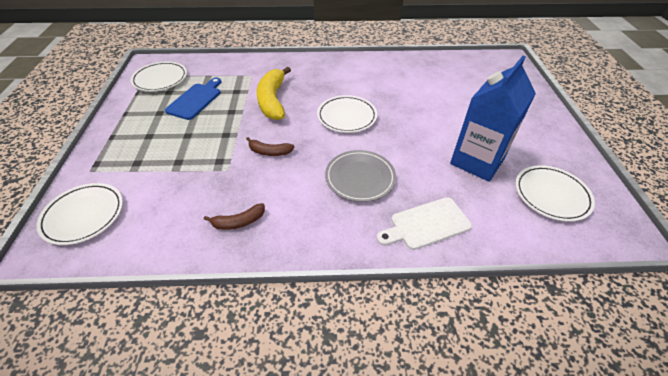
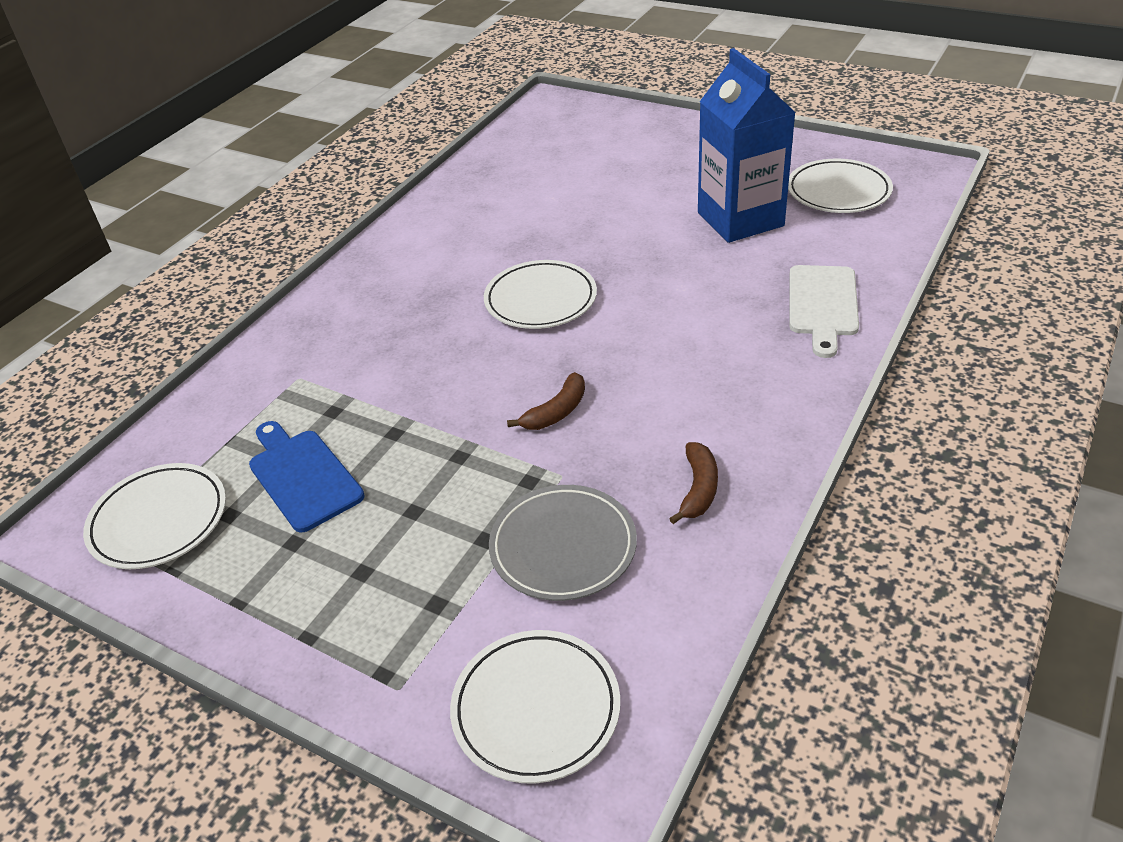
camera: 55 degrees left, 5 degrees down
yellow banana [257,67,291,120] -> none
grey plate [325,150,396,202] -> grey plate moved to [489,485,637,601]

